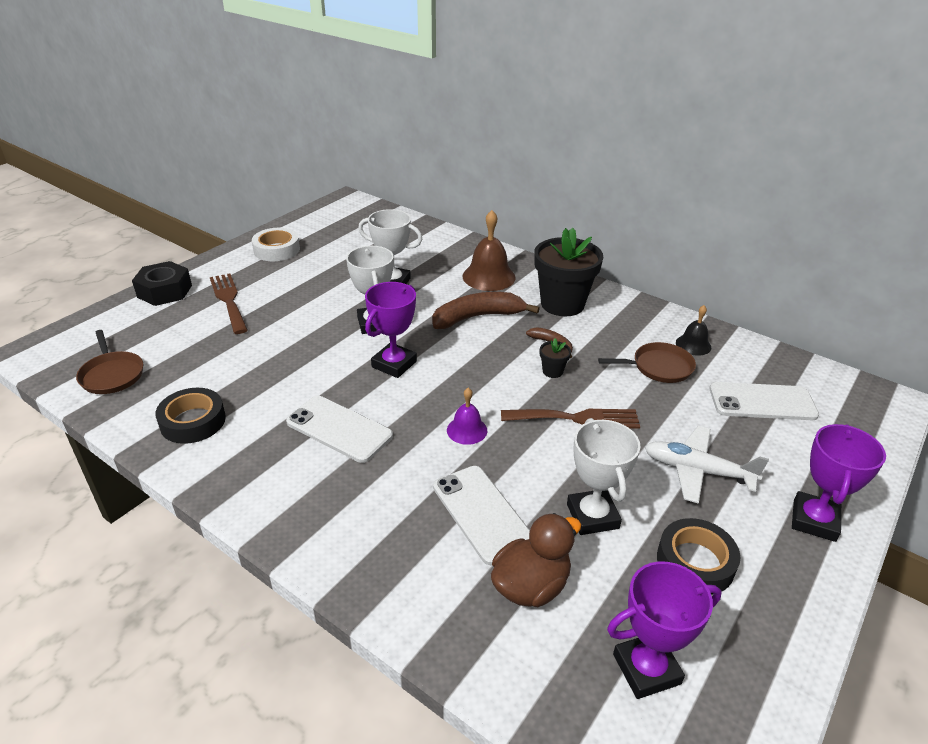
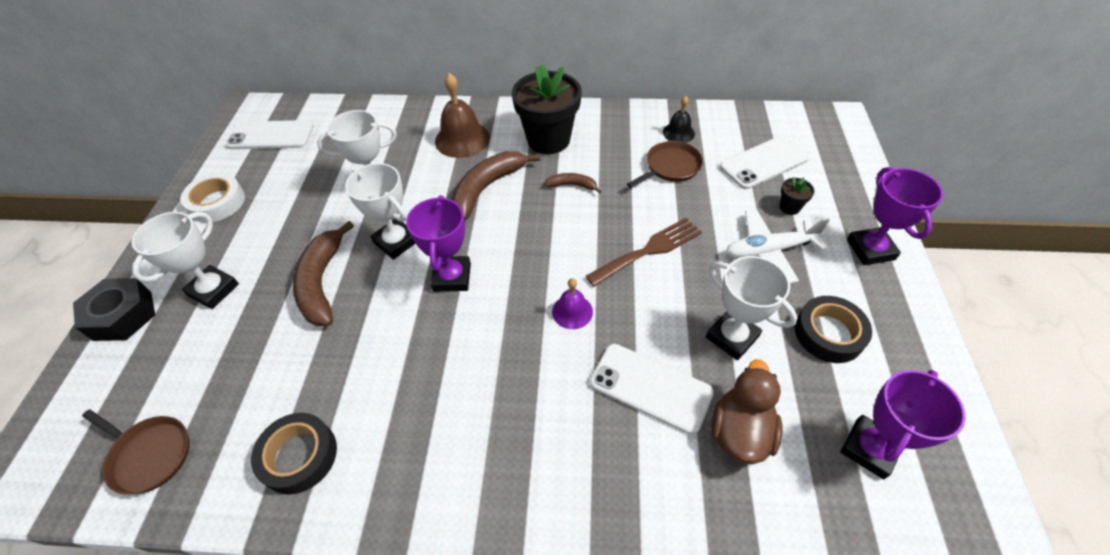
camera: 30 degrees left, 15 degrees up
brown fork [210,273,248,334] -> white trophy [132,212,239,309]
white phone [286,396,393,463] -> white phone moved to [226,120,314,149]
black flower pot [540,338,571,378] -> black flower pot moved to [780,177,815,215]
none -> brown banana [293,221,354,326]

